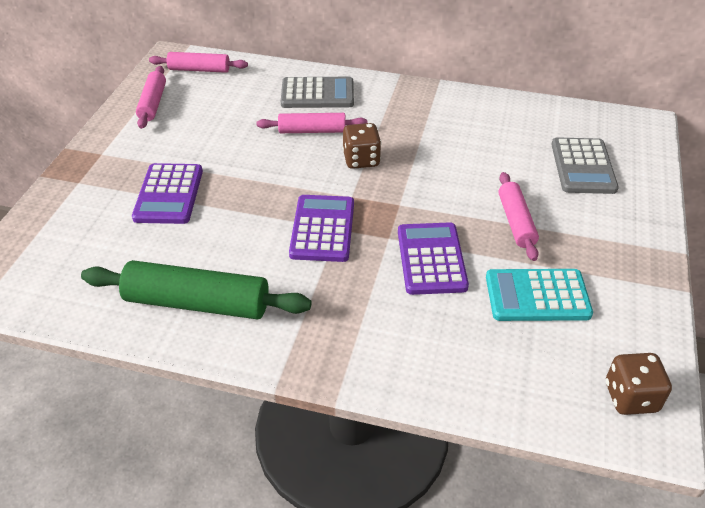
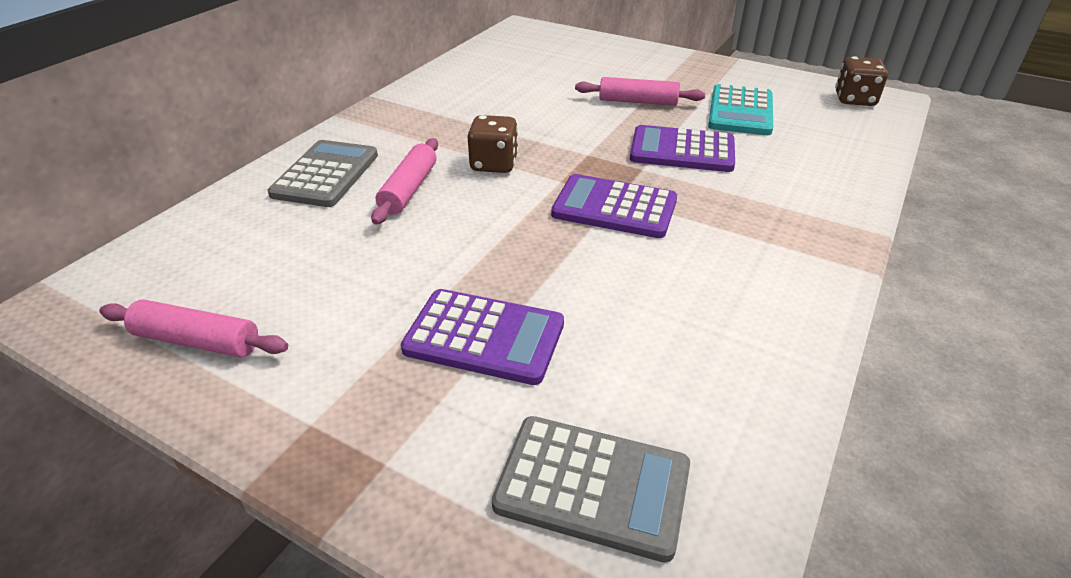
camera: 75 degrees left, 5 degrees down
green rolling pin [81,260,311,320] -> none
pink rolling pin [149,52,248,73] -> none
grey calculator [551,137,619,194] -> grey calculator moved to [492,416,690,563]

